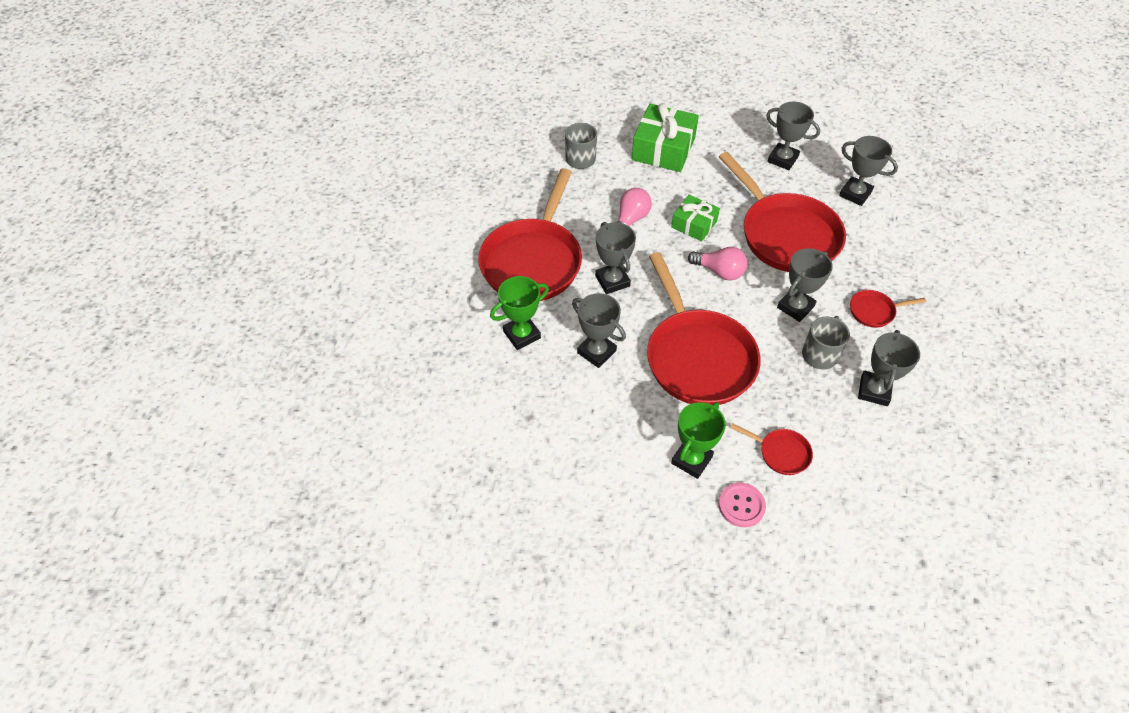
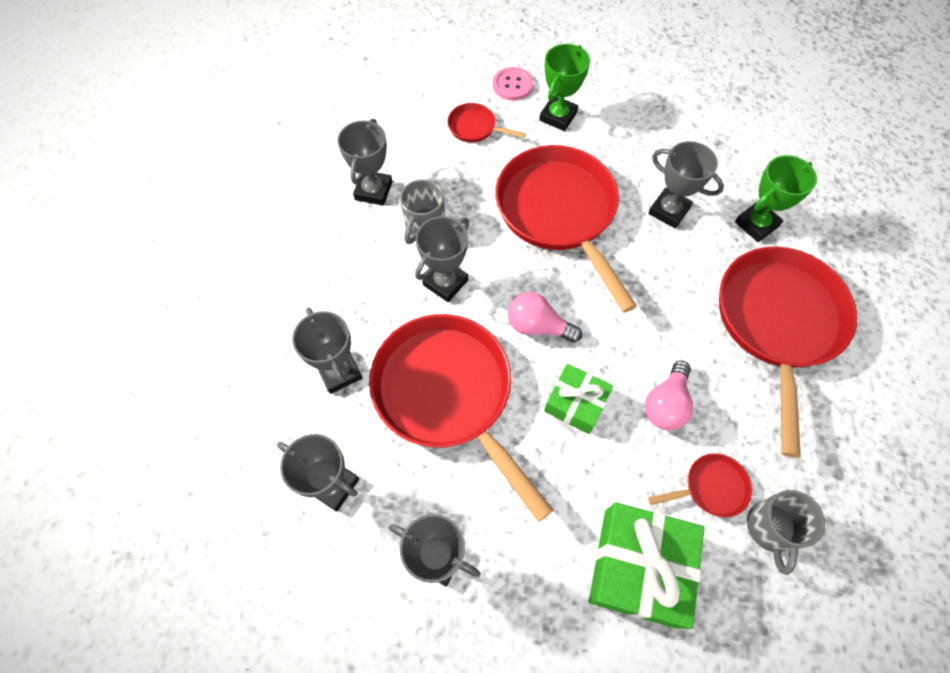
camera: 175 degrees right, 10 degrees up
grey trophy [595,222,636,294] -> grey trophy moved to [292,307,363,394]
red pan [850,290,926,328] -> red pan moved to [648,453,752,517]

